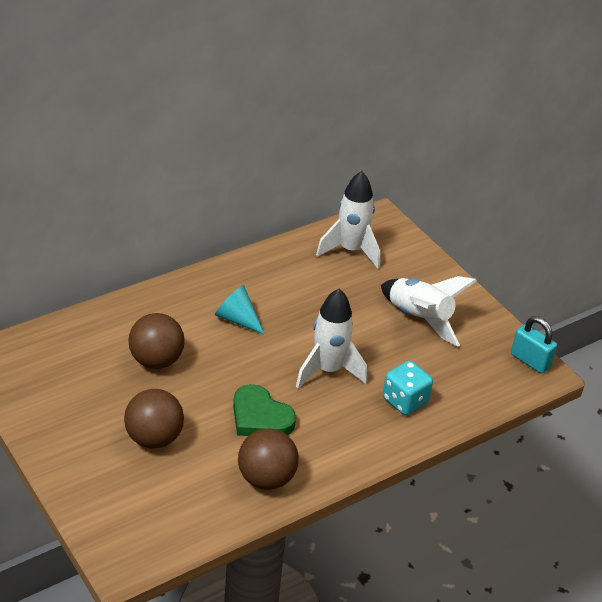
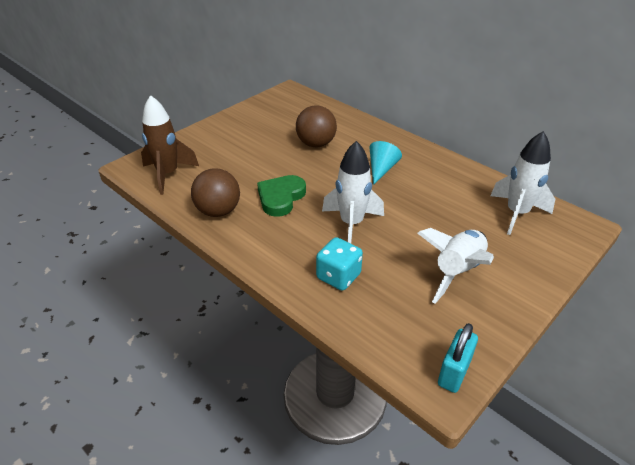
camera: 80 degrees right, 0 degrees up
brown ball [124,389,184,448] -> none
none -> brown rocket [141,95,199,195]

